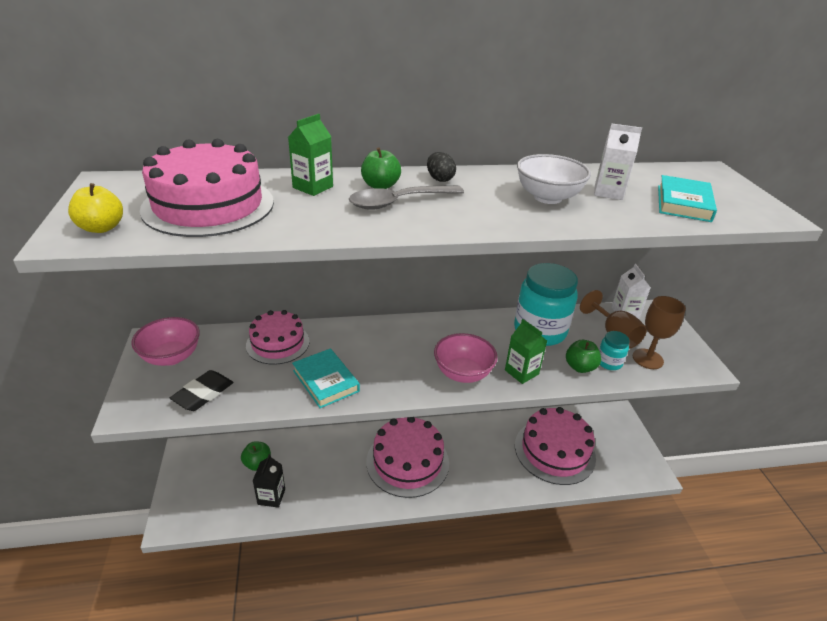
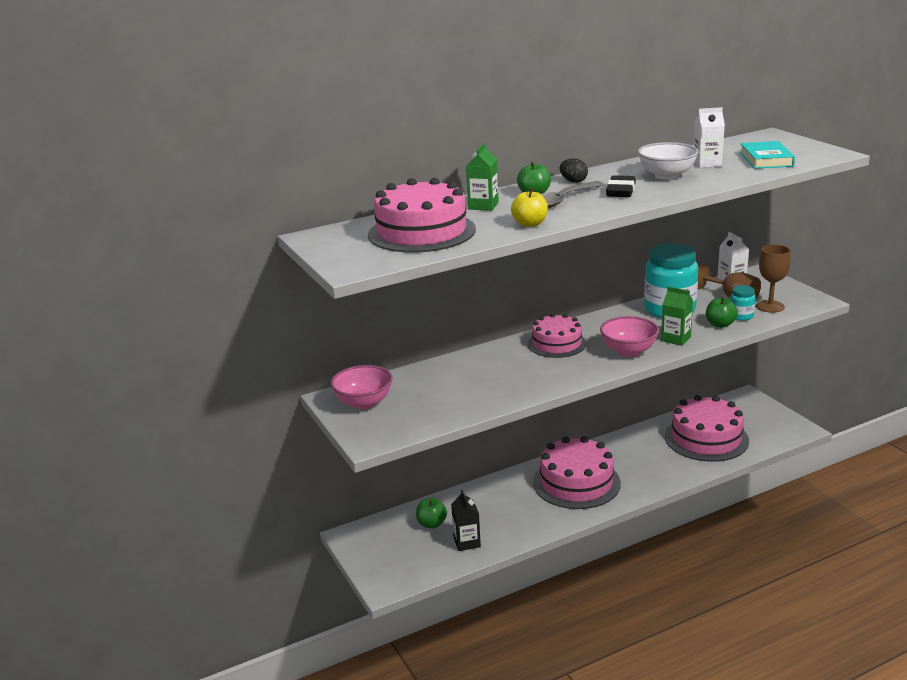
camera: 15 degrees left, 10 degrees down
yellow apple [68,183,123,233] -> yellow apple moved to [511,188,548,227]
black eraser [170,370,233,411] -> black eraser moved to [606,175,636,197]
pink cake [246,310,310,365] -> pink cake moved to [528,313,587,358]
turquoise book [292,348,360,408] -> none

